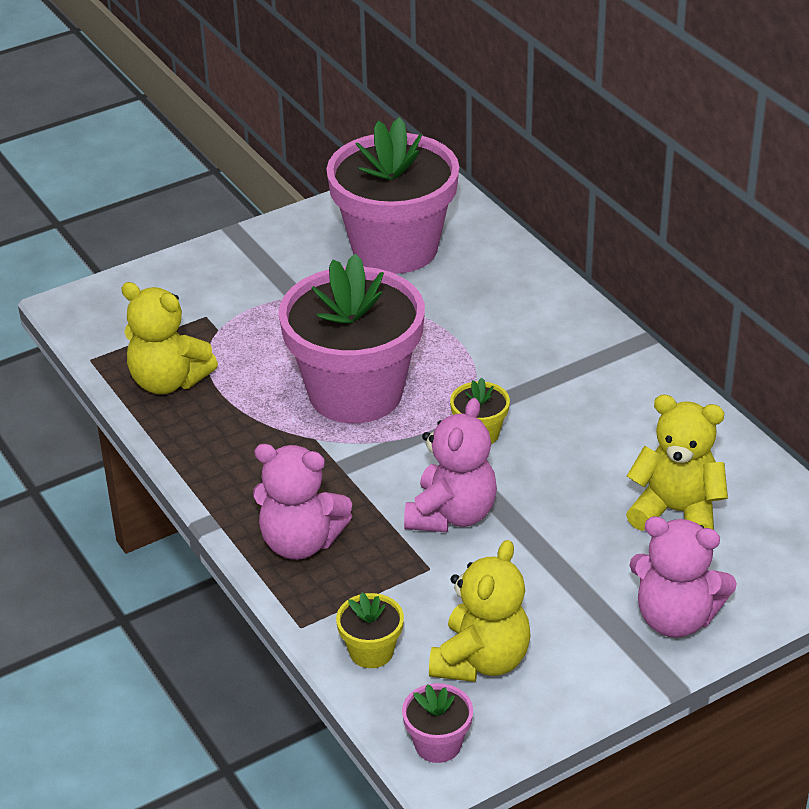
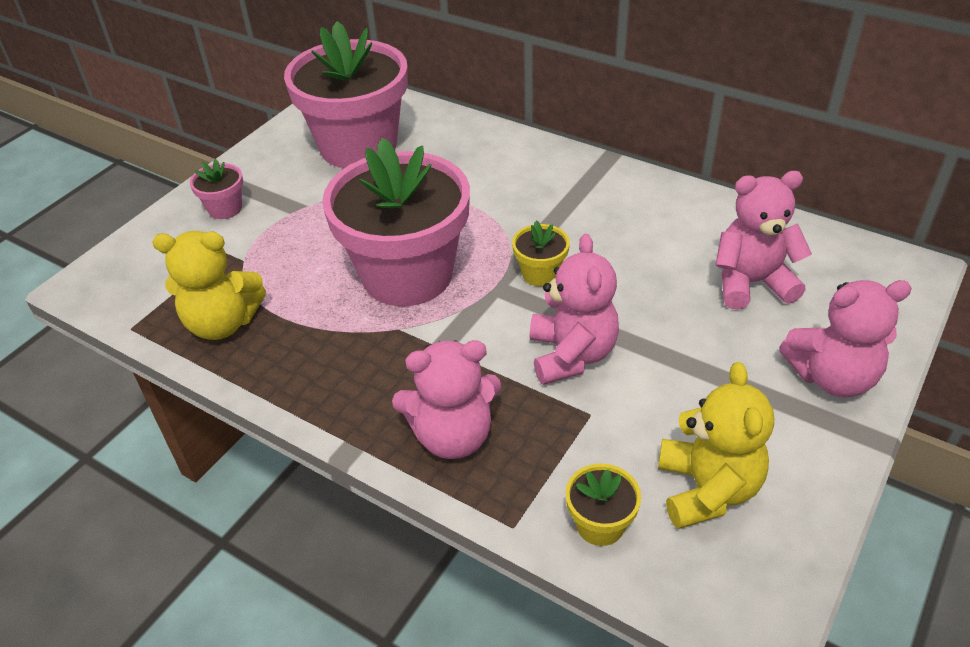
camera: 25 degrees left, 5 degrees up
pink flower pot [402,683,473,763] -> pink flower pot moved to [190,159,243,219]
yellow teddy bear [626,395,728,531] -> pink teddy bear [715,171,812,310]

